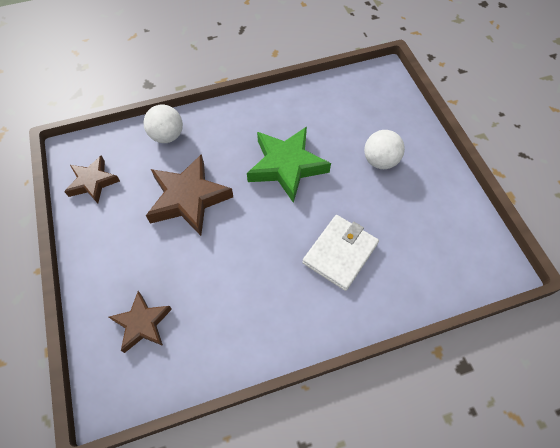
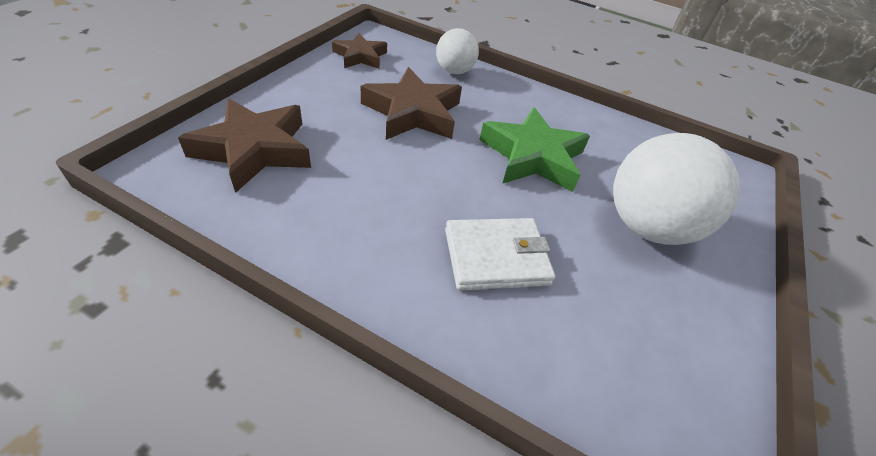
camera: 40 degrees right, 15 degrees down
brown star [109,291,172,353] -> brown star [178,98,311,193], size x1.63
white ball [364,130,405,169] -> white ball [613,133,740,245], size x1.79

